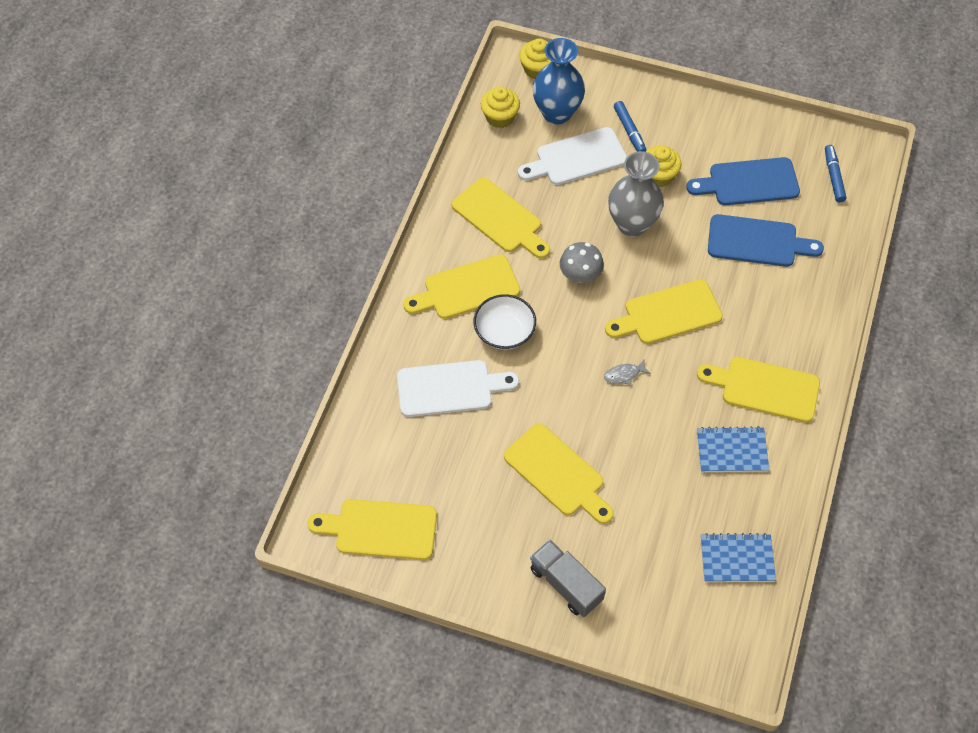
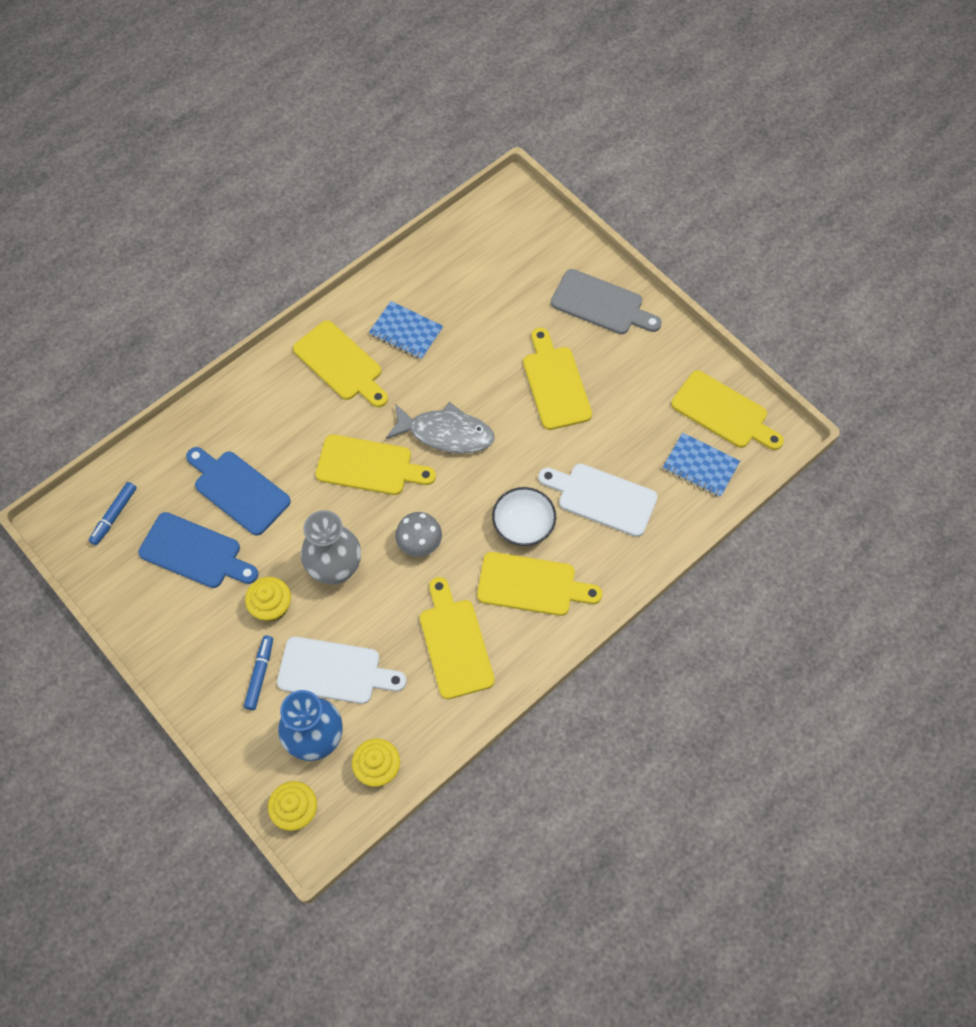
camera: 150 degrees left, 5 degrees up
grey truck [530,540,606,617] -> grey cutting board [551,269,662,334]
grey fish [604,360,651,385] -> grey fish [386,402,495,453], size x2.37
blue notebook [701,533,776,582] -> blue notebook moved to [663,433,740,497]

